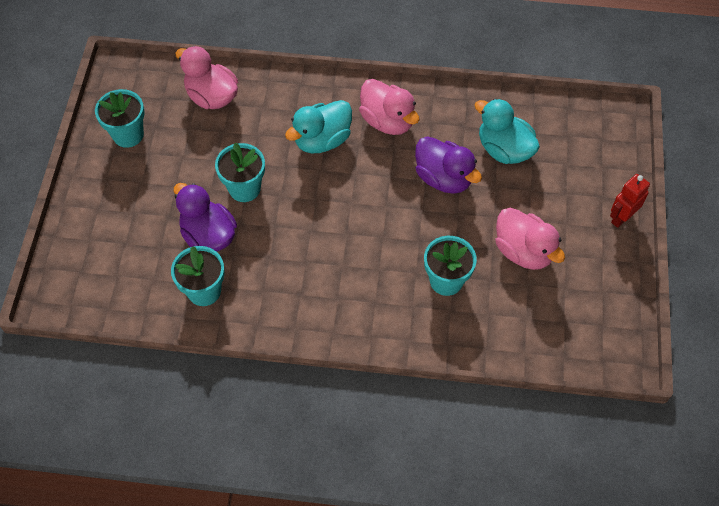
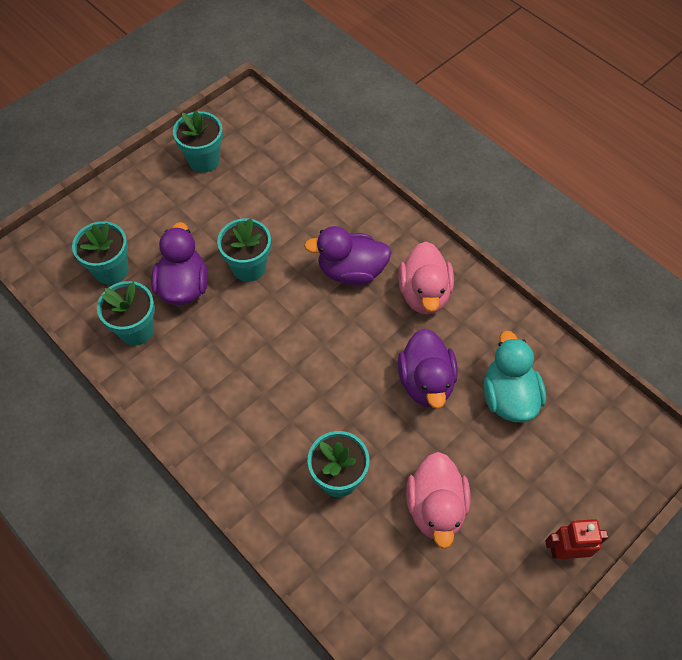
camera: 40 degrees right, 0 degrees up
pink duck [175,46,238,109] -> none
turquoise duck [285,100,352,153] -> purple duck [304,226,391,285]
none -> turquoise flower pot [72,221,129,285]

